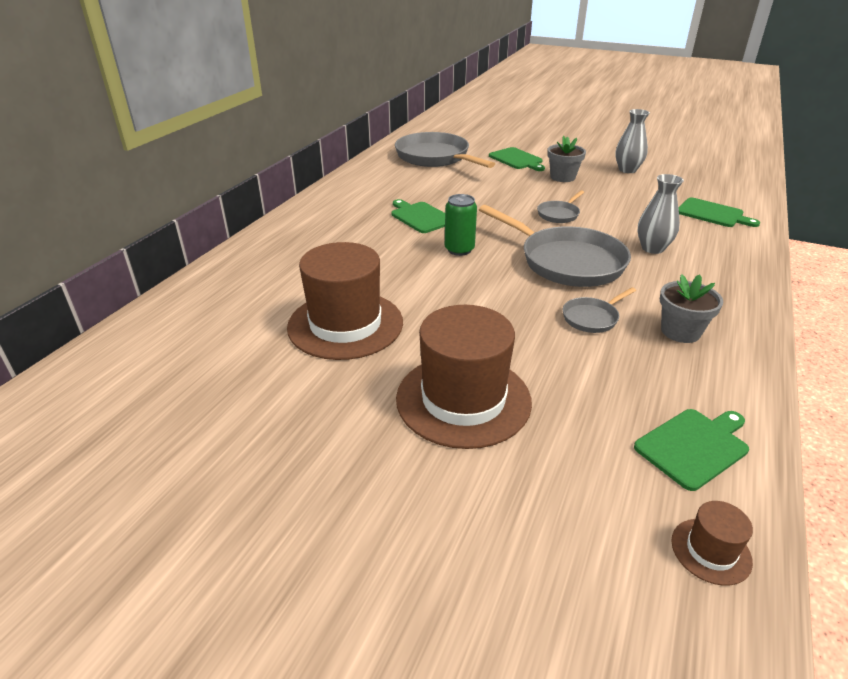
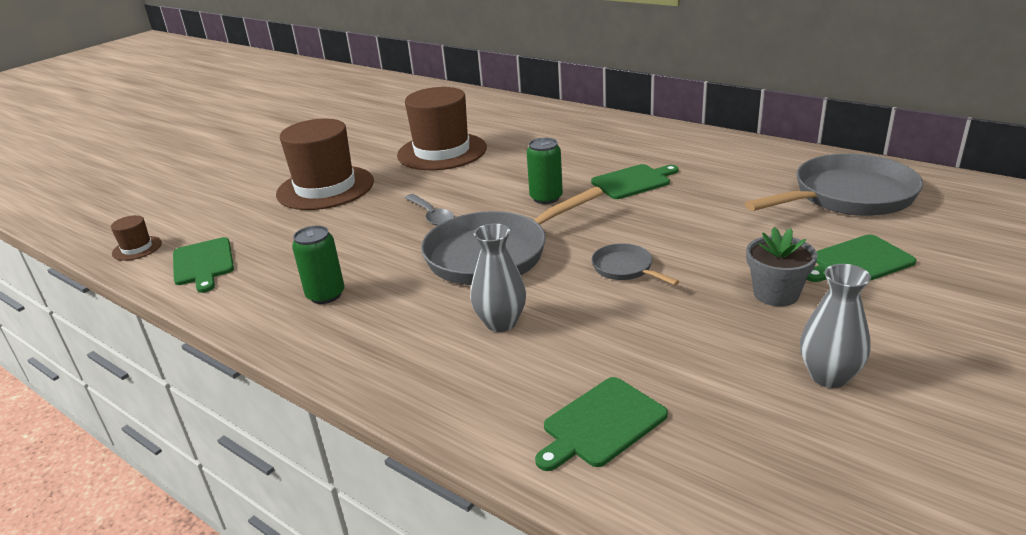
camera: 105 degrees right, 5 degrees down
grey pan [563,287,636,333] -> none
grey flower pot [660,274,723,343] -> green can [292,226,345,304]
none -> grey spoon [405,194,455,226]

